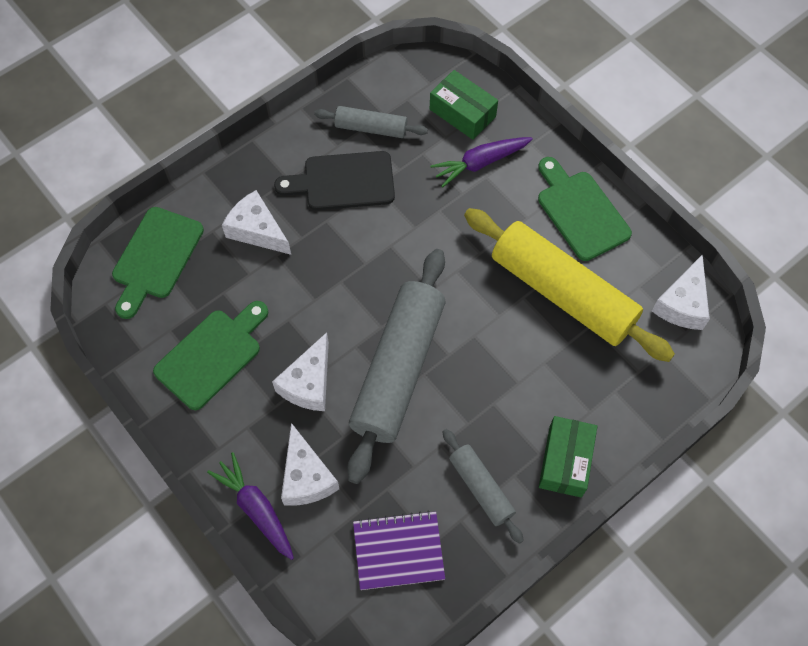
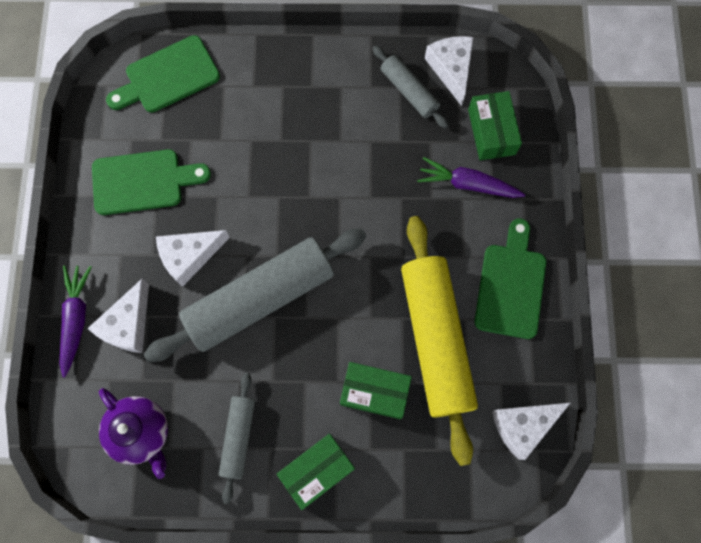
camera: 40 degrees right, 10 degrees up
white cheese [222,190,291,255] -> white cheese moved to [425,36,474,106]
black cutting board [274,151,395,210] -> none
purple notebook [353,510,445,590] -> purple teapot [99,388,168,479]
none -> green box [340,362,412,419]

